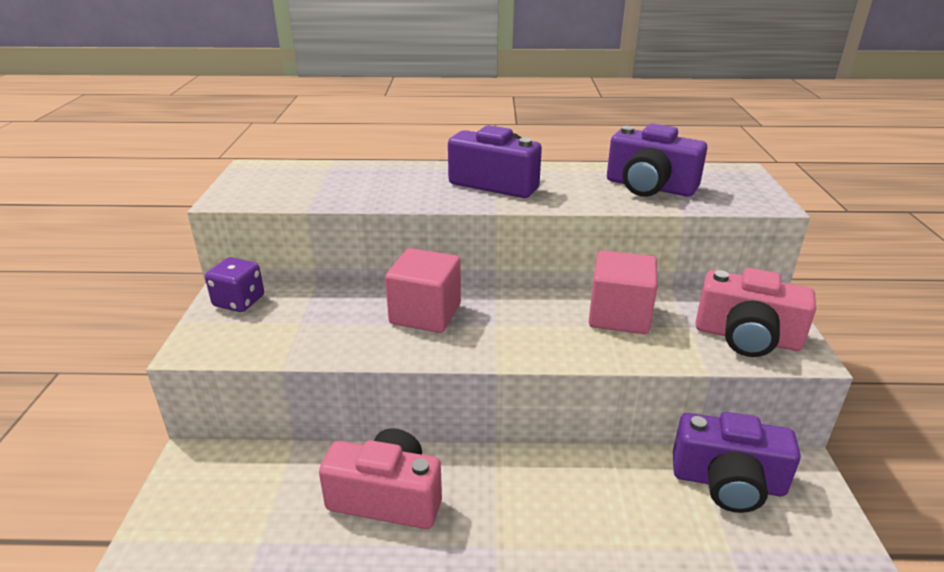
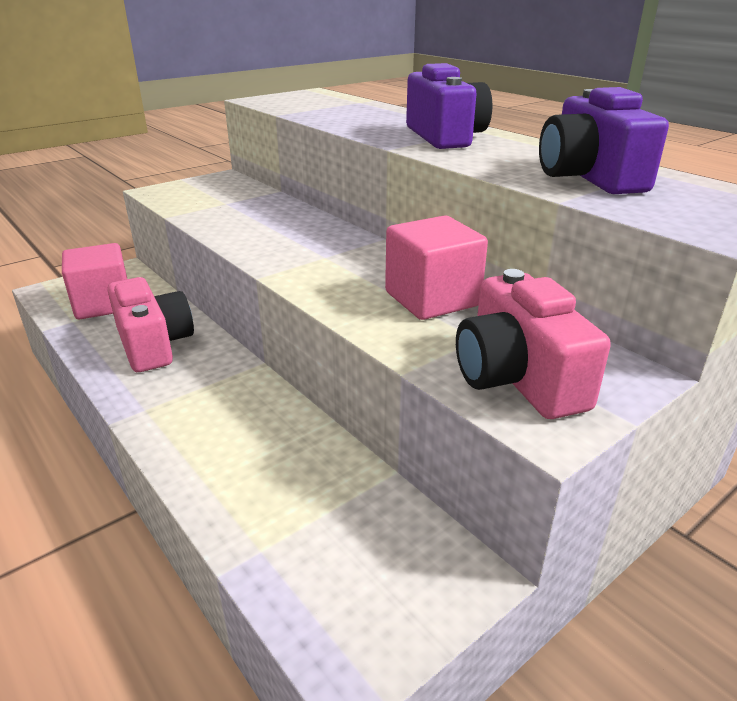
camera: 50 degrees right, 0 degrees up
purple dice [205,257,264,312] -> none
pink cube [385,248,461,333] -> pink cube moved to [62,243,127,319]
purple camera [673,412,801,513] -> none

